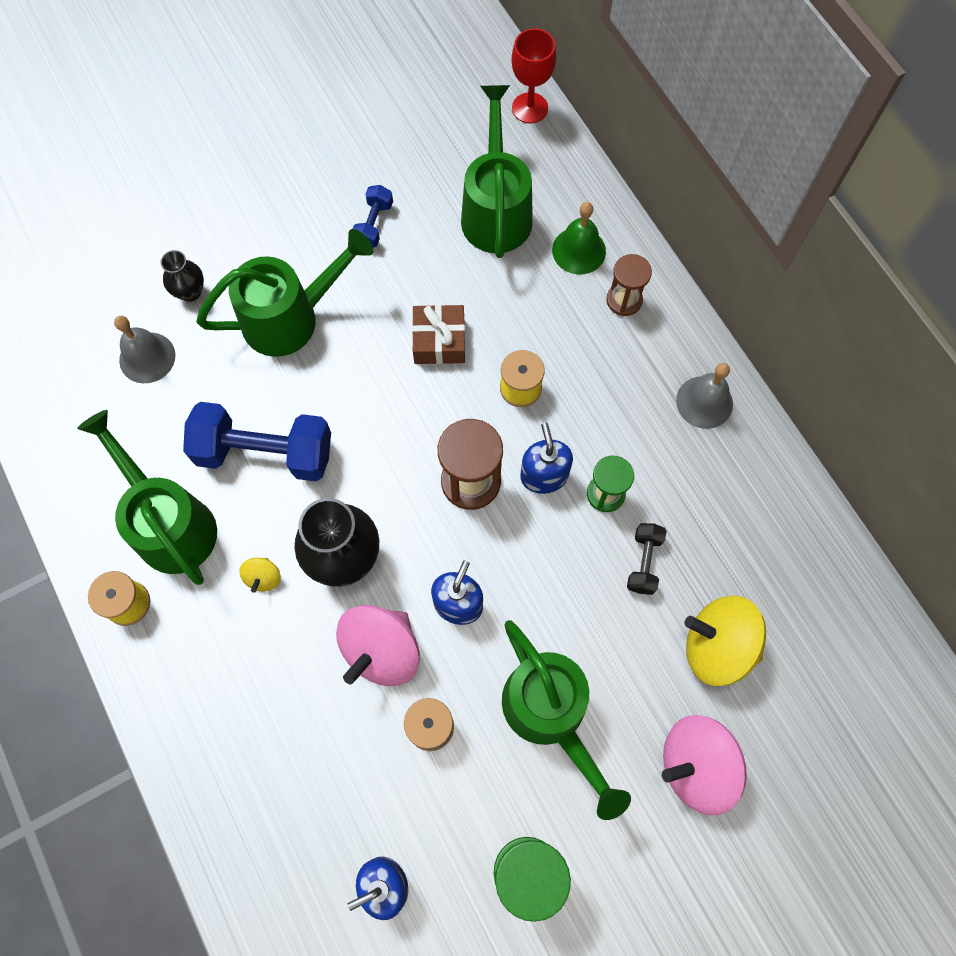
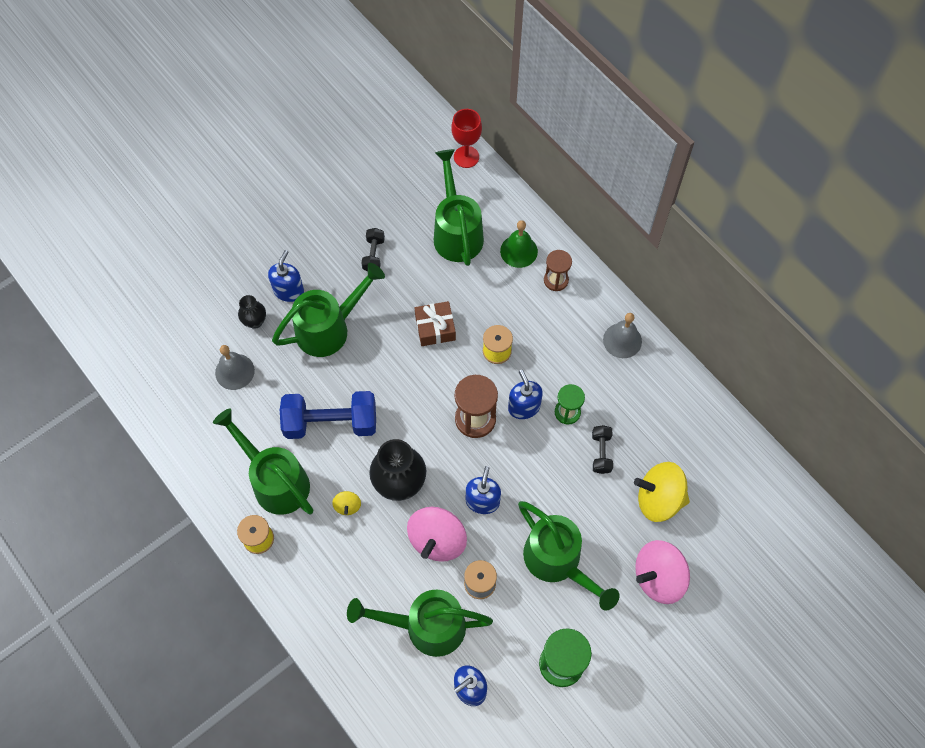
camera: 10 degrees left, 5 degrees down
blue dumbbell [353,185,393,248] -> black dumbbell [361,228,385,271]
none -> blue soap dispenser [268,250,304,302]
none -> green watering can [347,590,493,657]

